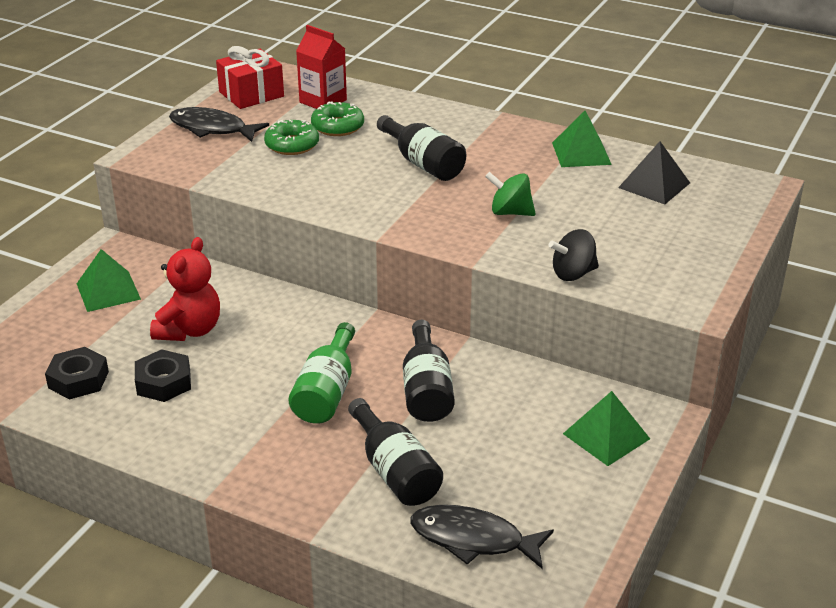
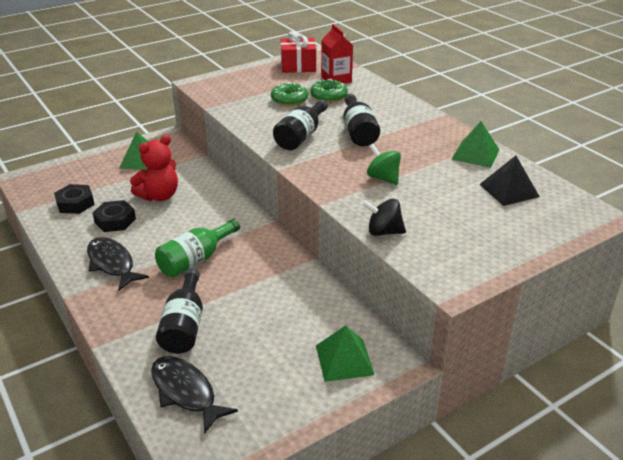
camera: 30 degrees right, 0 degrees up
black fish [169,107,269,142] -> black fish moved to [87,237,149,291]
black bottle [403,320,455,422] -> black bottle moved to [273,99,328,150]

